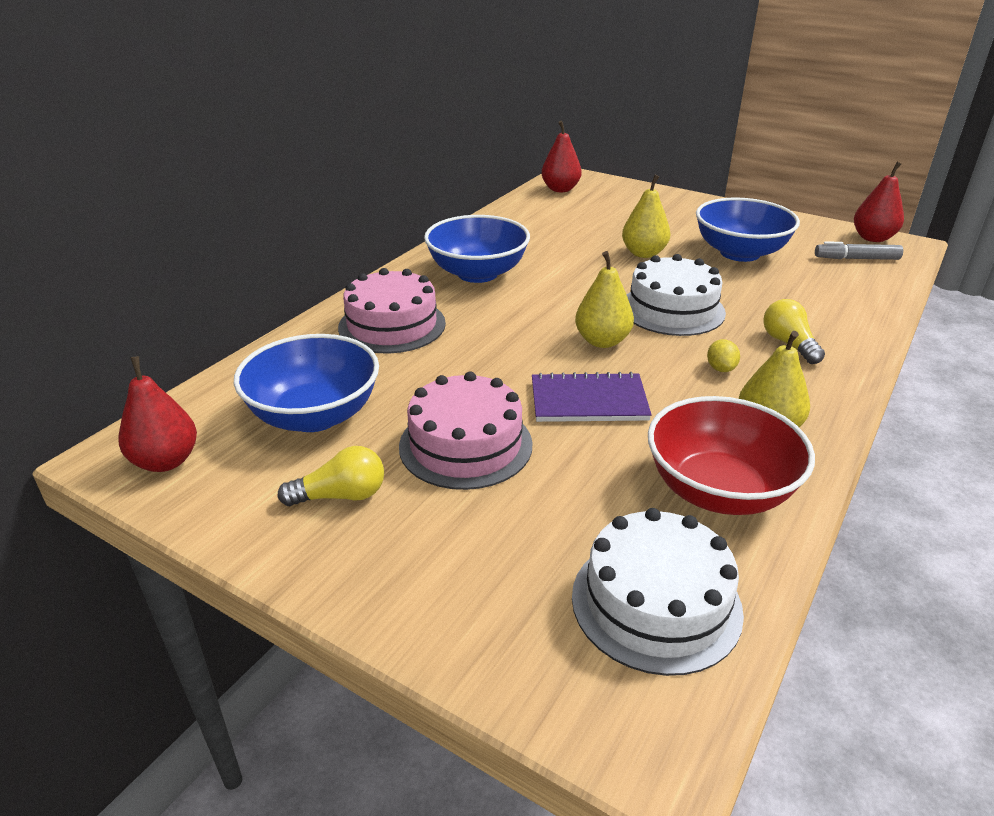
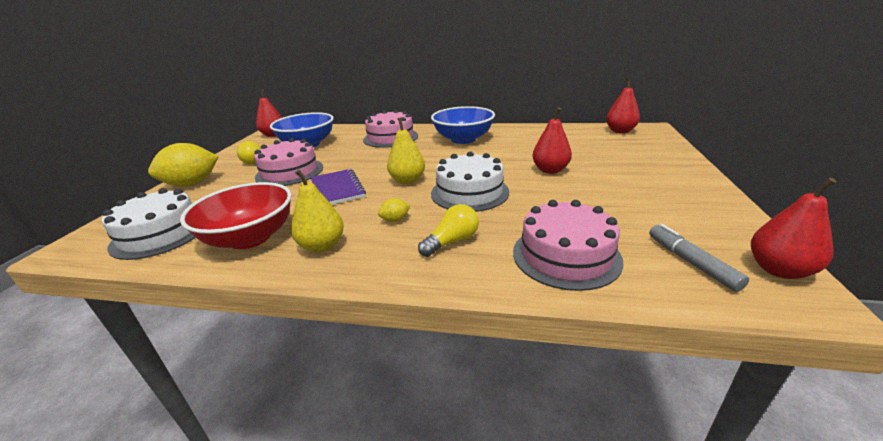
camera: 70 degrees right, 5 degrees down
yellow pear [622,175,670,258] -> red pear [532,107,572,174]
blue bowl [696,197,800,262] -> none
none -> yellow lemon [148,143,219,187]
none -> pink cake [513,200,623,291]

